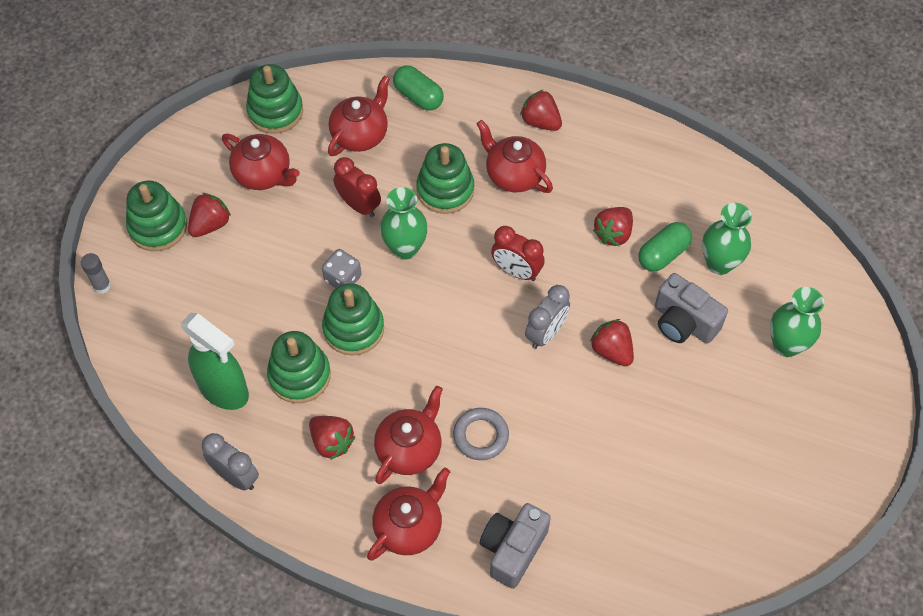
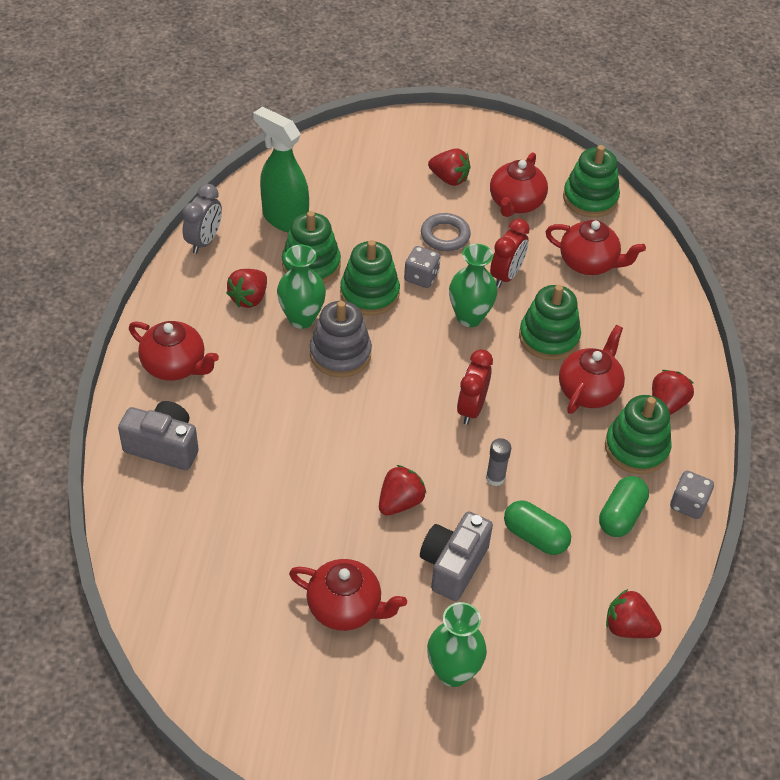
camera: 75 degrees right, 10 degrees down
grey glue stick [81,253,111,294] -> grey glue stick moved to [486,438,511,486]
green stacking toy [126,181,187,251] -> green stacking toy moved to [605,395,672,474]
green spray bottle [181,313,249,410] -> green spray bottle turned 105 degrees clockwise [253,107,309,233]
red teapot [374,386,443,484] -> red teapot moved to [289,559,407,631]
green capsule [393,65,444,111] -> green capsule moved to [599,476,649,537]
grey ring [453,408,509,460] -> grey ring moved to [421,213,471,251]
grey clock [525,285,570,349] -> none
red strawberry [593,207,633,246] -> red strawberry moved to [606,589,662,638]
green vase [702,203,752,275] -> green vase moved to [277,245,326,329]
none -> grey stacking toy [310,301,372,377]
none -> grey dice [670,471,714,519]

